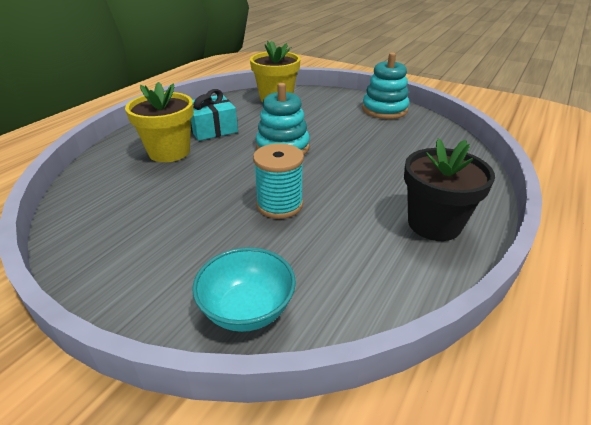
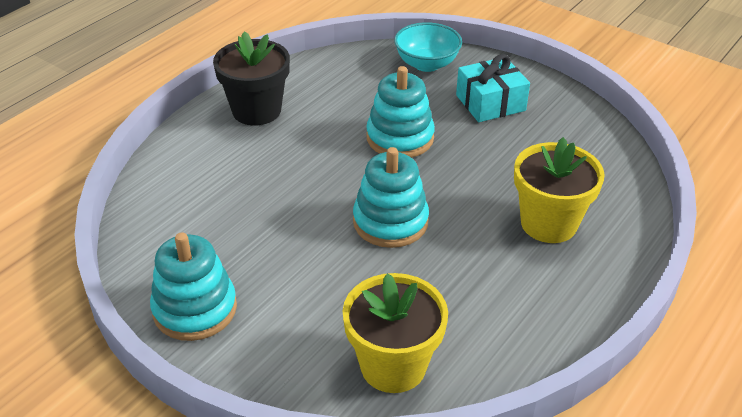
camera: 175 degrees left, 5 degrees up
turquoise gift [191,89,238,141] -> turquoise gift moved to [456,54,530,122]
turquoise spool [253,143,304,219] -> turquoise stacking toy [366,66,435,158]

